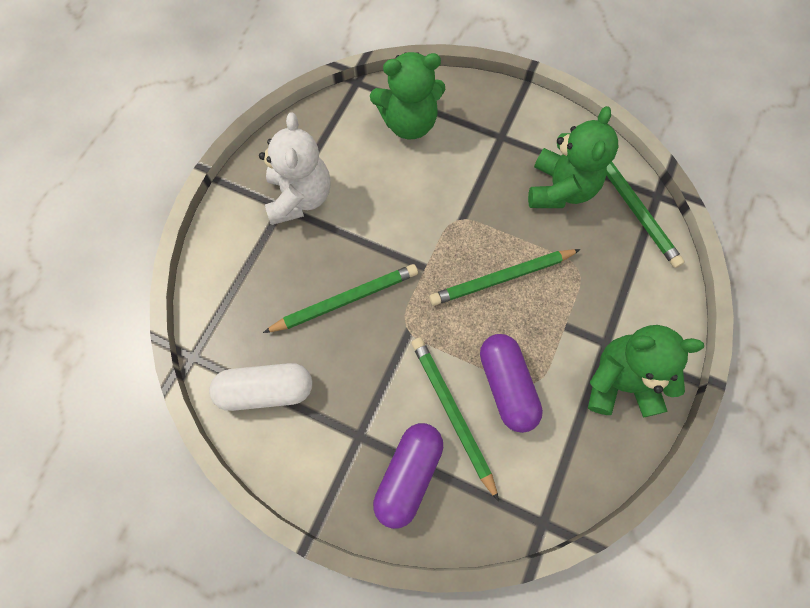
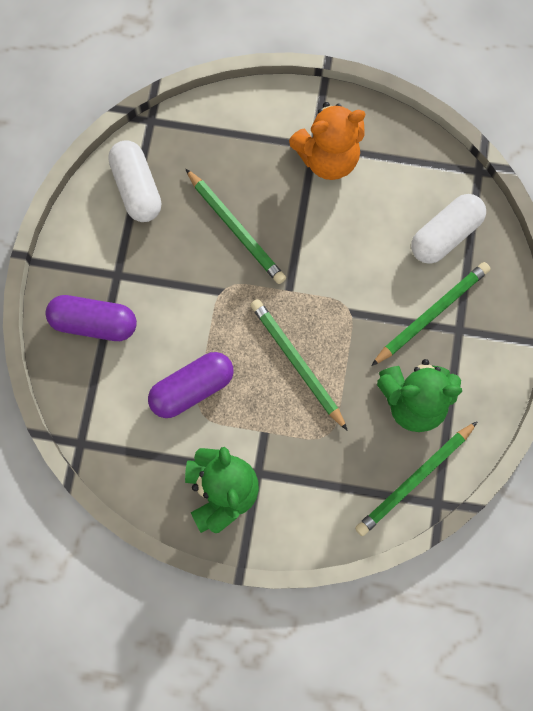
camera: 75 degrees right, 5 degrees up
white teddy bear [259,112,330,225] -> orange teddy bear [289,102,365,180]
green teddy bear [370,52,445,139] -> white capsule [411,194,486,264]
green pencil [411,337,499,501] -> green pencil moved to [371,262,490,366]

